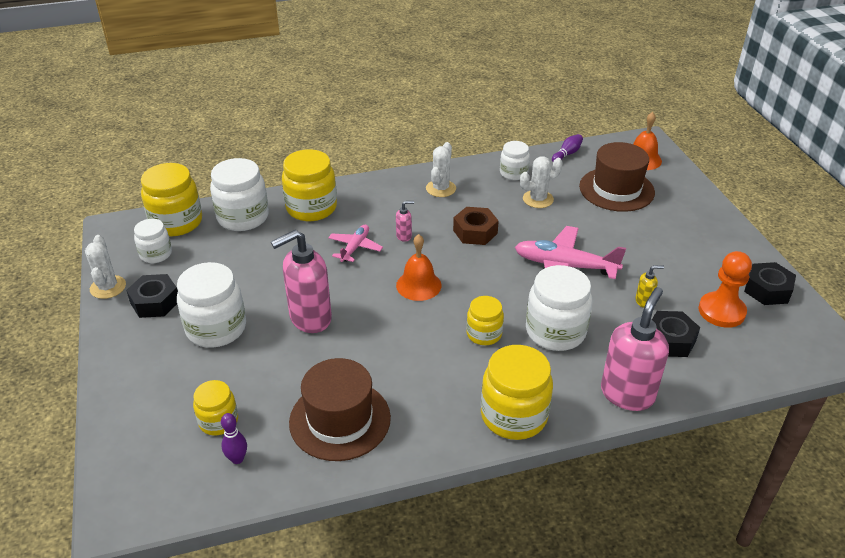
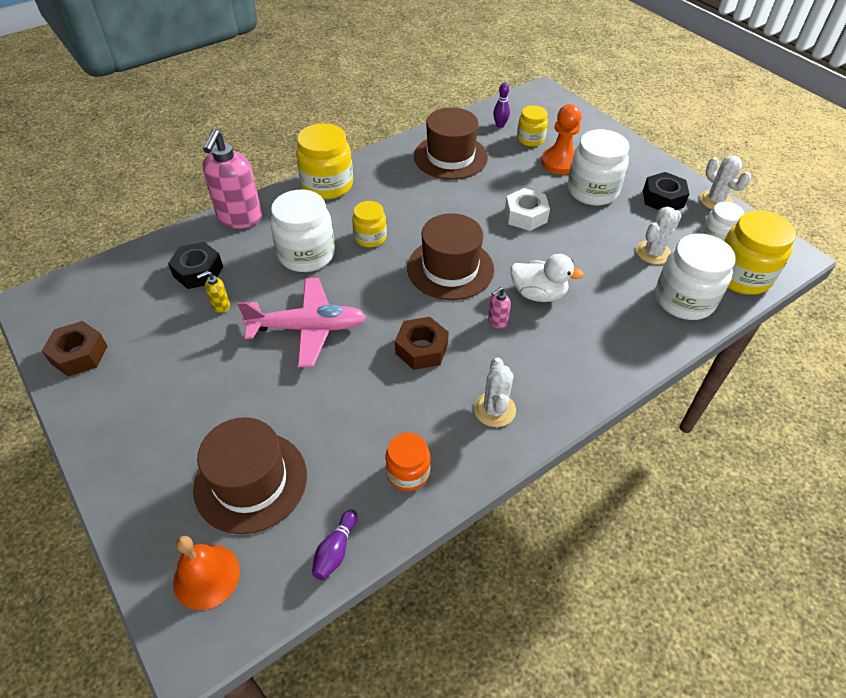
camera: 160 degrees right, 10 degrees up
pink soap dispenser [271,230,332,333] -> white nut [505,188,550,231]
yellow jar [282,149,337,221] -> none
pink plane [328,225,383,262] -> white duck [510,254,584,302]
orange bell [396,234,442,301] -> brown hat [407,213,494,300]
white jar [500,141,530,180] -> orange jar [385,432,431,491]
white cactus [520,156,563,208] -> white cactus moved to [636,207,681,264]
orange pawn [698,251,752,328] -> orange pawn moved to [541,104,582,174]
black nut [744,262,796,305] -> brown nut [42,321,107,376]

